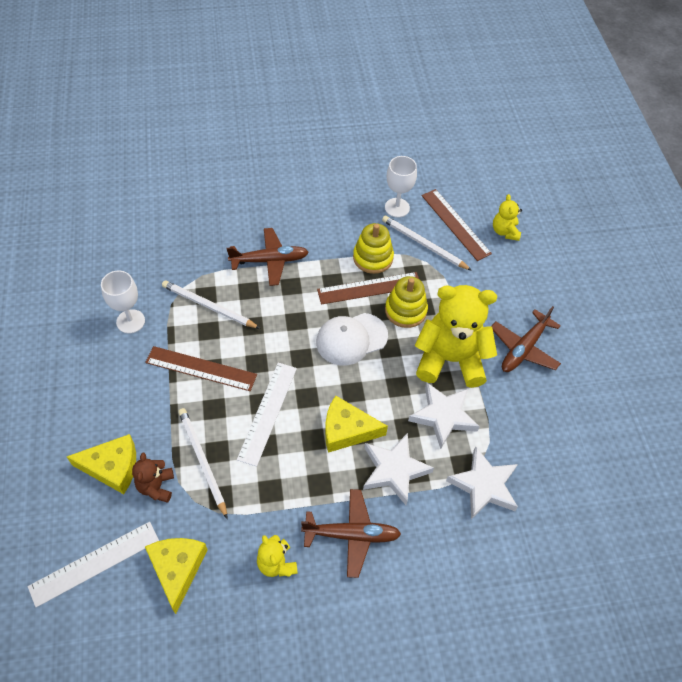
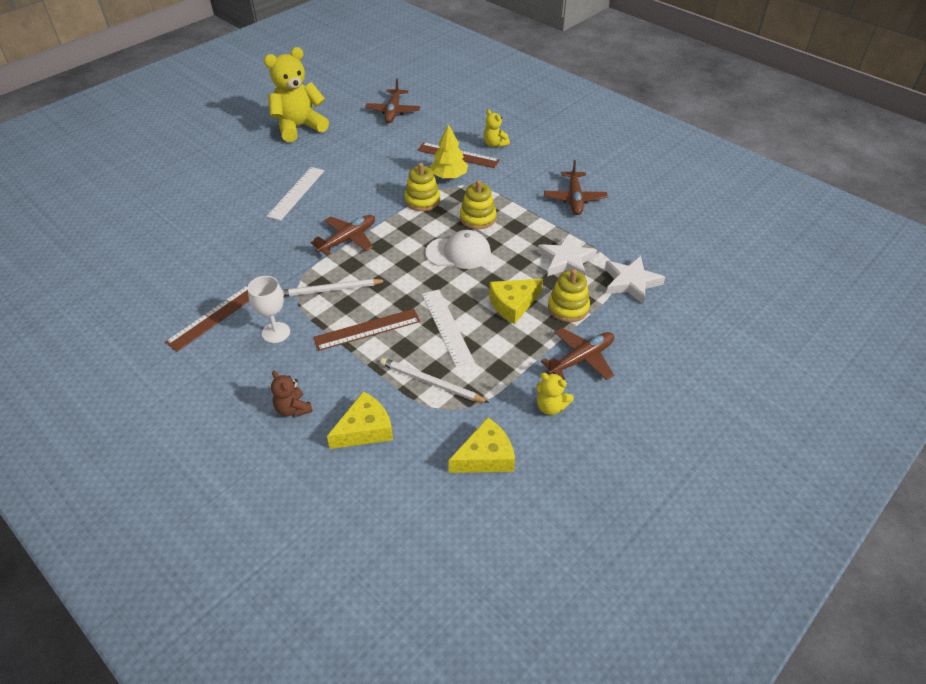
camera: 35 degrees left, 10 degrees down
white ruler [28,522,159,607] -> white ruler moved to [267,167,324,221]
brown teddy bear [132,453,174,503] -> brown teddy bear moved to [271,371,313,417]
yellow cheese [145,538,208,614] -> yellow cheese turned 105 degrees clockwise [448,418,515,473]
white cap [316,313,388,366] -> white cap turned 120 degrees counterclockwise [425,230,491,269]
brown ruler [317,272,419,305] -> brown ruler moved to [165,285,249,352]
white star [363,433,434,505] -> yellow stacking toy [548,269,590,322]
white pencil [382,216,472,271] -> yellow tree [430,124,468,179]
white goblet [385,156,417,218] -> none
yellow teddy bear [415,285,497,388] -> yellow teddy bear moved to [264,47,329,142]
none -> brown plane [365,78,420,123]

